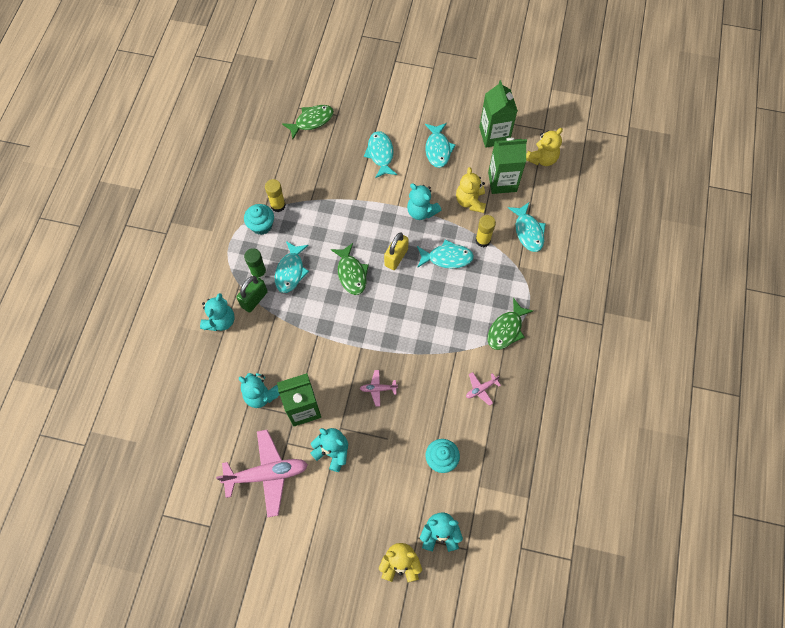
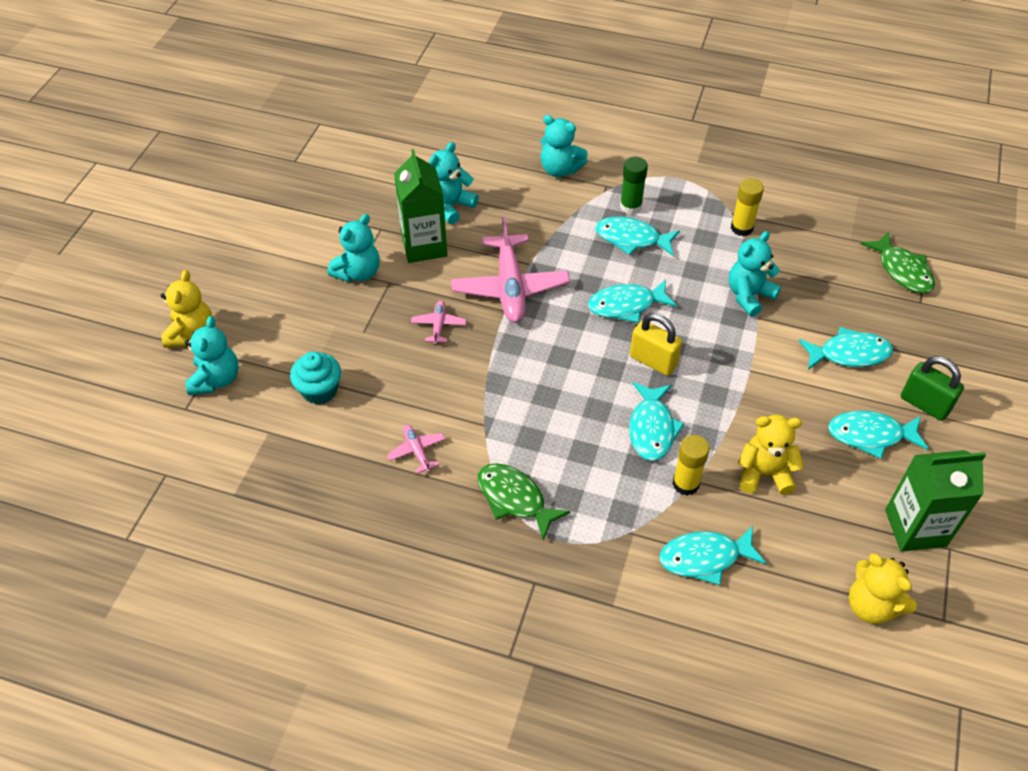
camera: 95 degrees right, 15 degrees down
pink plane [216,430,308,518] -> pink plane moved to [451,215,570,323]
green padlock [236,276,268,313] -> green padlock moved to [901,356,964,421]
turquoise cupcake [244,204,274,235] -> none
green fish [331,243,369,295] -> turquoise fish [588,279,677,323]
turquoise teddy bear [407,183,441,220] -> turquoise teddy bear moved to [729,231,781,317]
green carton [488,138,527,194] -> none

